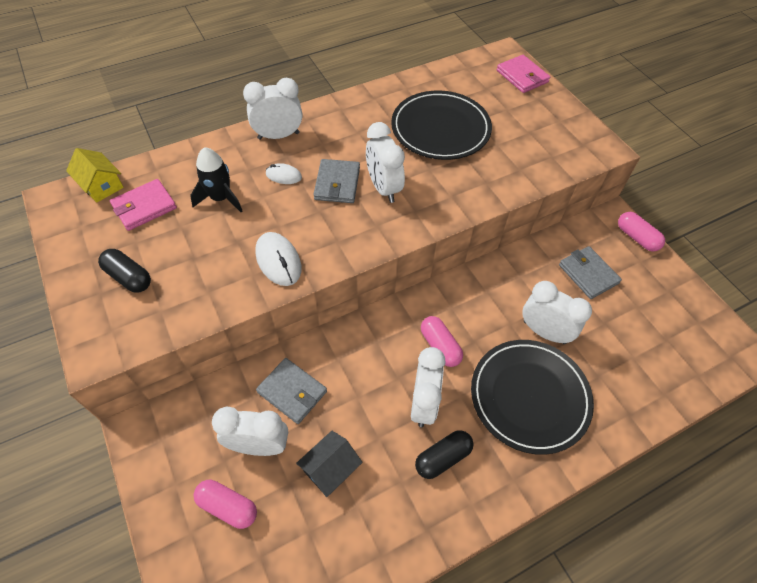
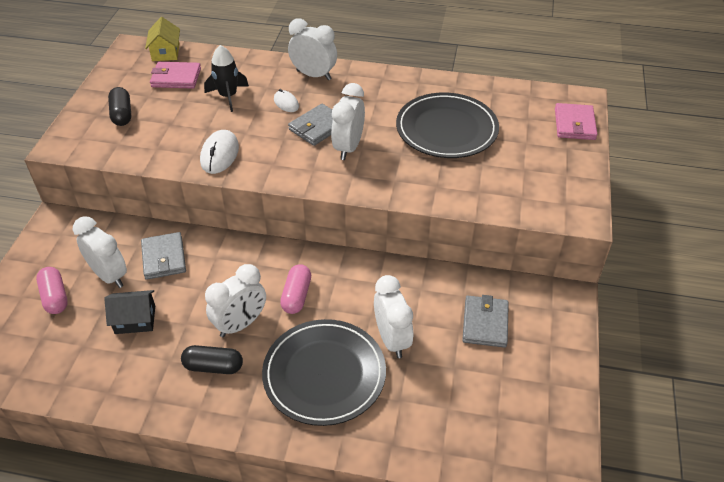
camera: 40 degrees right, 10 degrees down
pink capsule [618,212,665,252] -> none

